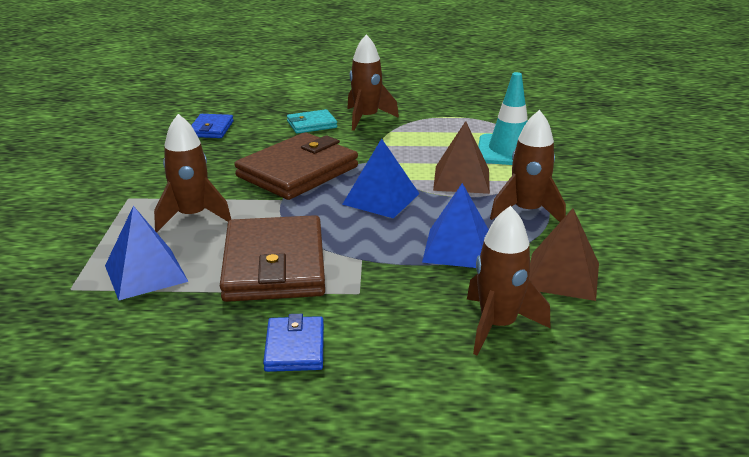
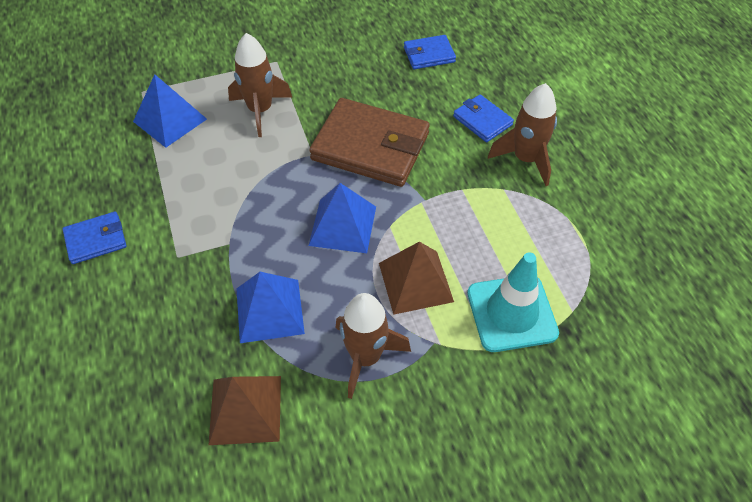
camera: 70 degrees right, 25 degrees up
brown wallet [220,215,325,302] -> none
turquoise wallet [287,109,337,134] -> blue wallet [453,94,514,142]
brown rocket [467,206,550,356] -> none

